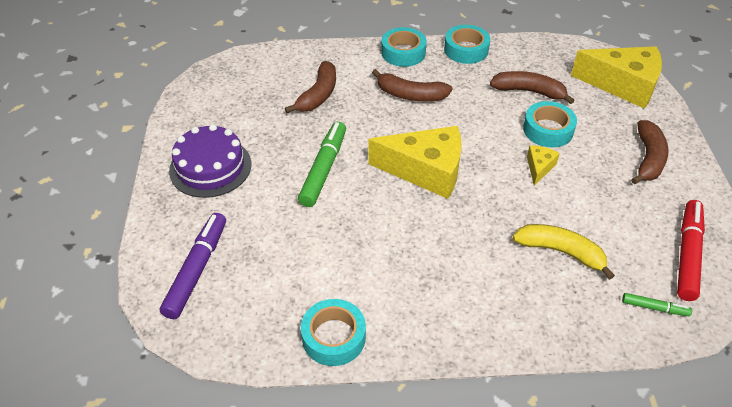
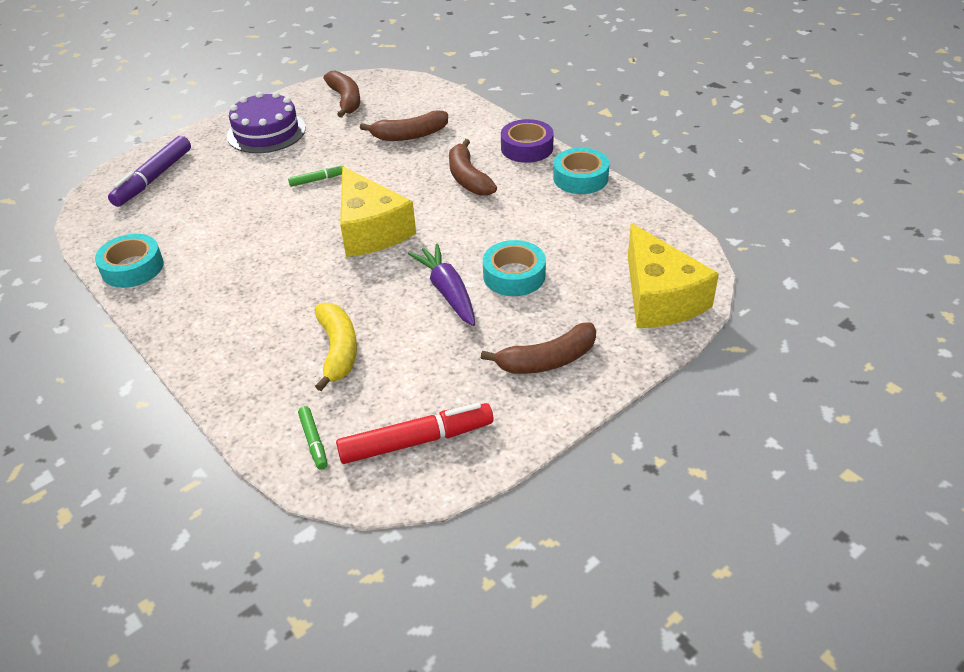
camera: 55 degrees right, 5 degrees down
purple marker [160,213,226,319] -> purple marker turned 135 degrees clockwise [108,136,191,207]
green marker [298,122,346,207] -> green marker [288,165,342,187], size x0.51
turquoise tape [381,27,427,67] -> purple tape [501,119,554,163]
brown banana [490,71,575,104] -> brown banana moved to [323,70,360,118]
yellow cheese [527,146,560,186] -> purple carrot [408,243,475,326]

